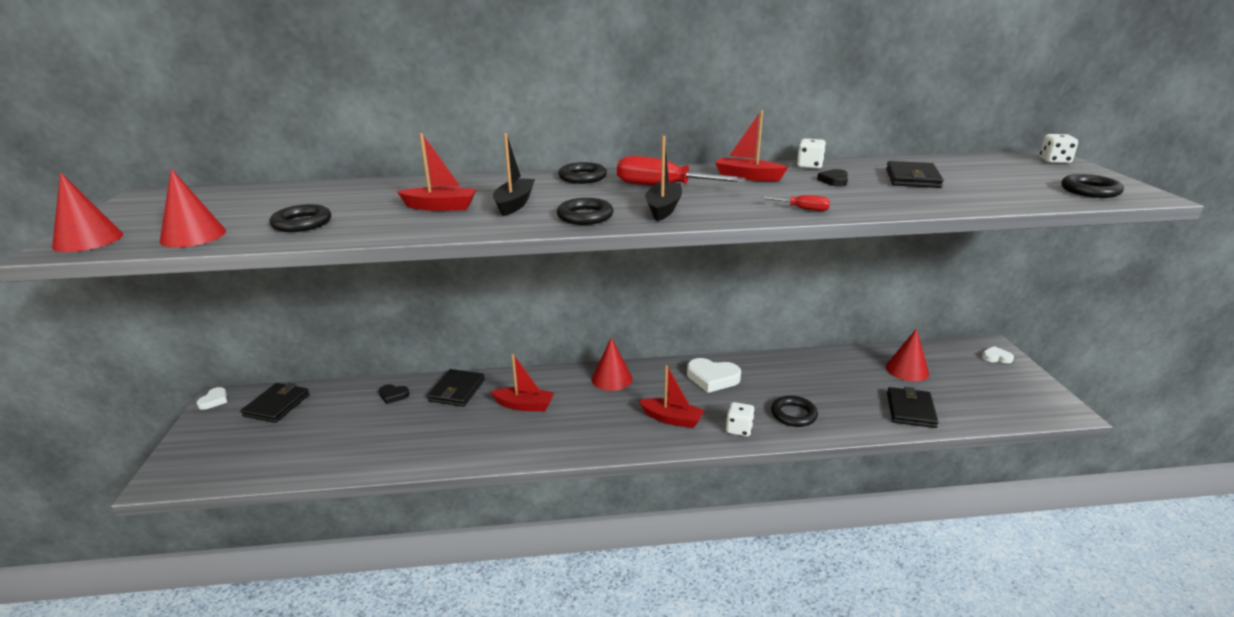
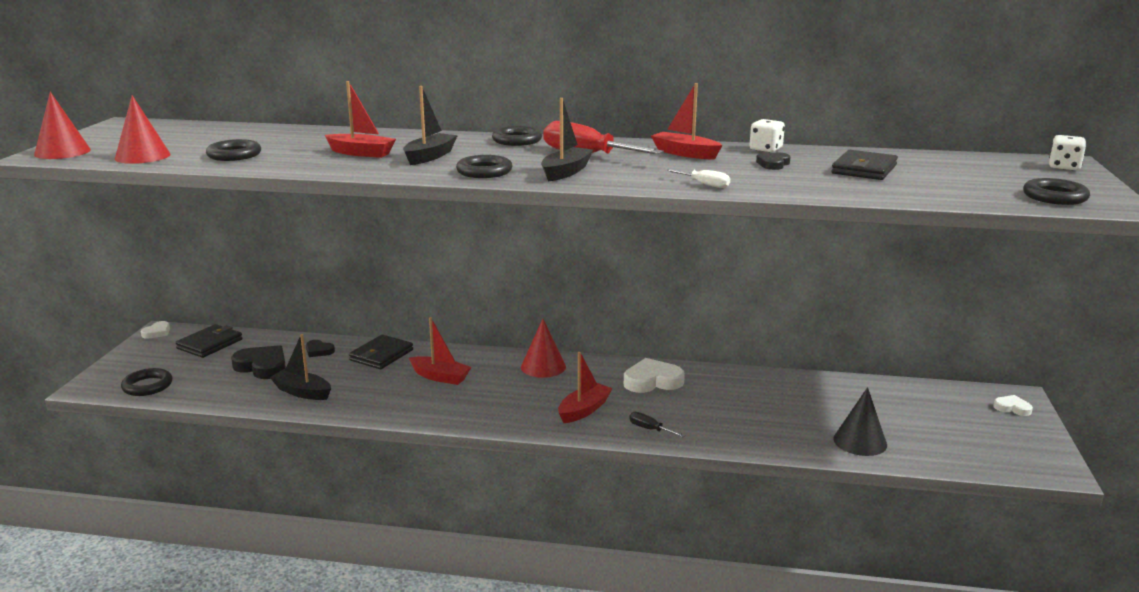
camera: 15 degrees right, 5 degrees down
red boat [639,365,704,428] -> red boat turned 90 degrees counterclockwise [558,352,613,423]
white heart [687,358,741,393] -> white heart turned 135 degrees clockwise [624,358,685,393]
white dice [726,402,755,436] -> black screwdriver [629,412,685,437]
red screwdriver [761,195,830,211] -> white screwdriver [665,169,730,188]
black ring [771,396,818,427] -> black ring moved to [121,368,172,396]
red cone [886,329,929,382] -> none
black wallet [887,387,939,428] -> black cone [833,387,887,456]
none -> black heart [231,345,286,379]
none -> black boat [270,334,331,400]

